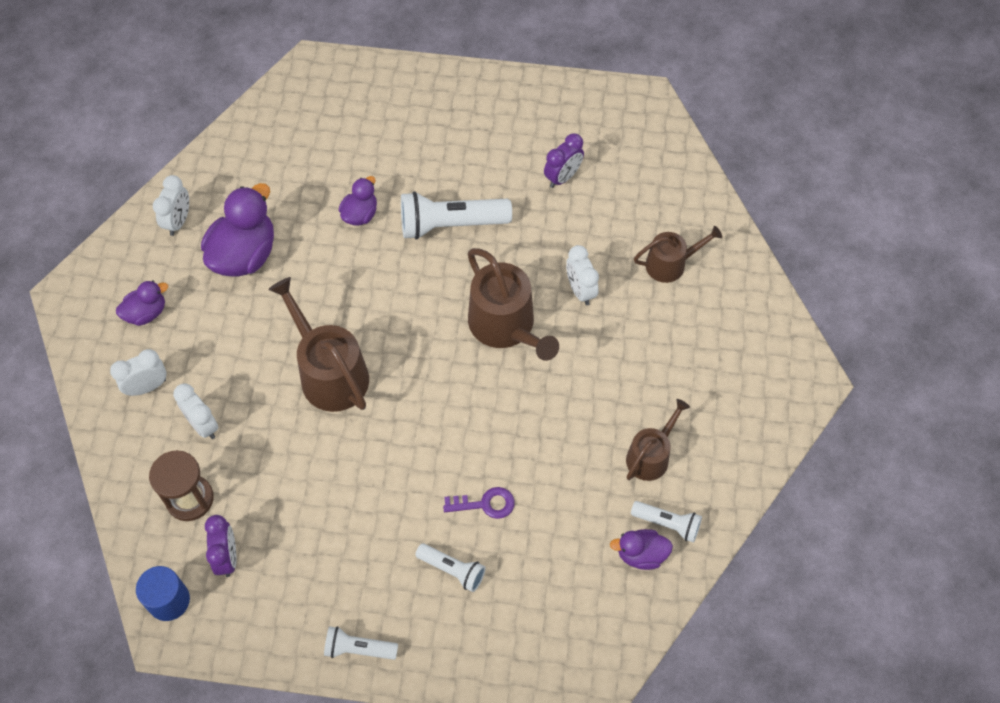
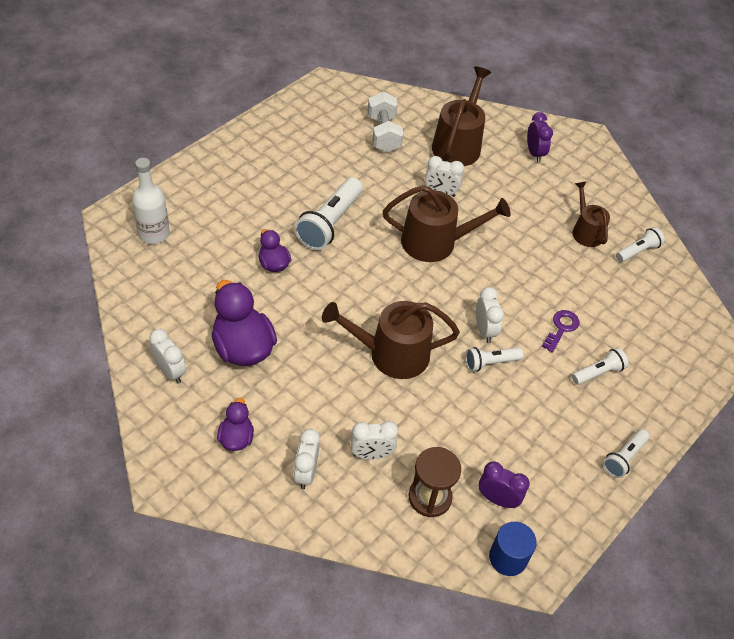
camera: 60 degrees left, 10 degrees down
purple clock [544,133,584,188] -> purple clock moved to [527,112,553,162]
purple duck [610,529,673,570] -> none
brown watering can [634,226,722,283] -> brown watering can [432,67,491,166], size x1.65
none -> white bottle [132,158,170,244]
none -> white dumbbell [368,92,404,153]
none -> white flashlight [465,347,523,372]
none -> white clock [476,287,504,343]

